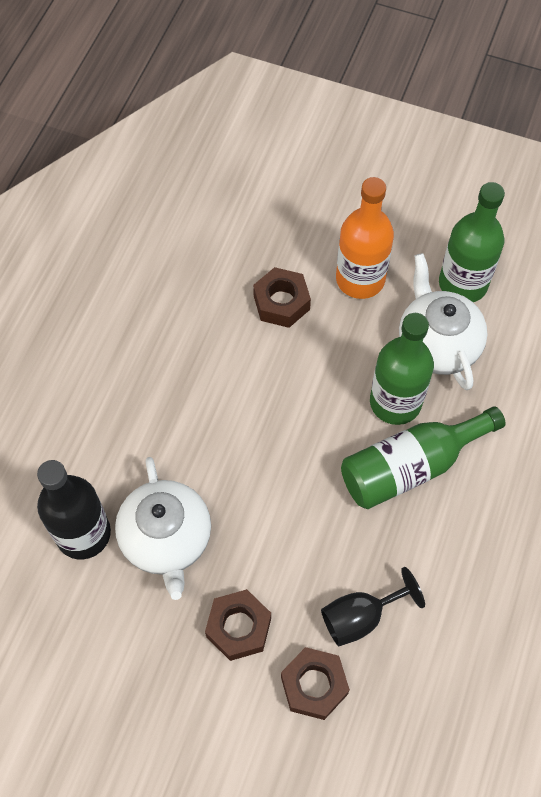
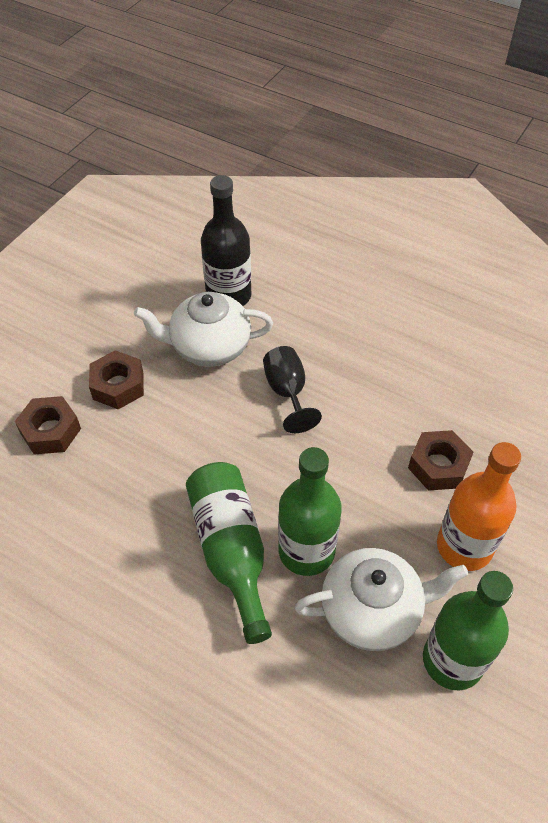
camera: 100 degrees right, 10 degrees down
black goblet [321,567,425,646] -> black goblet moved to [263,346,322,433]

